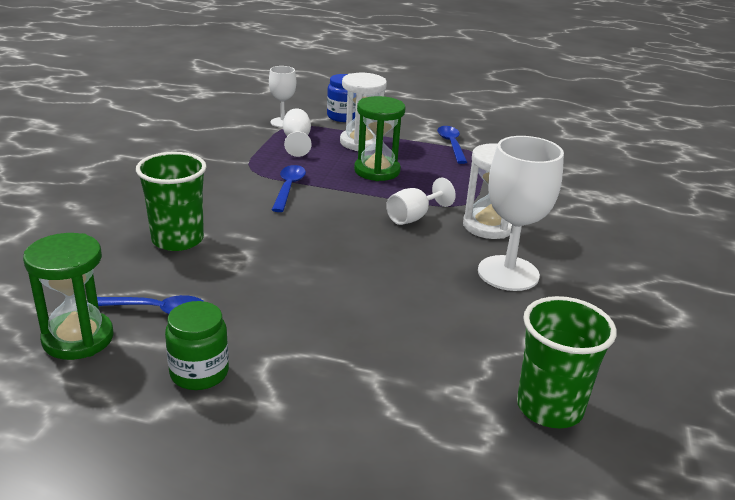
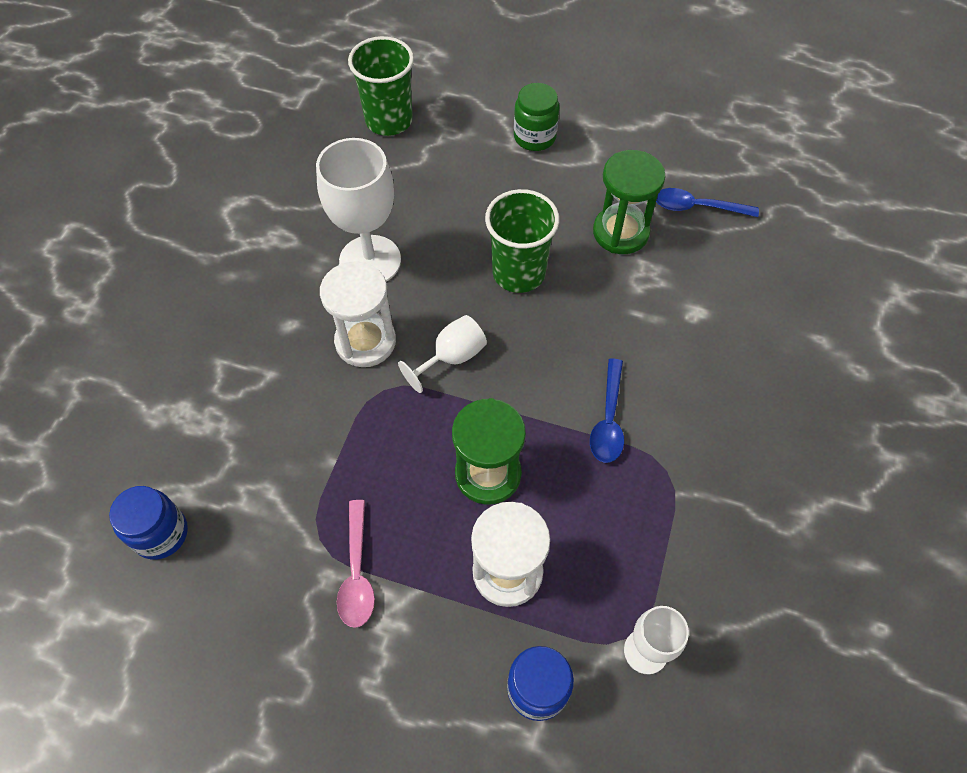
camera: 175 degrees left, 30 degrees up
green hourglass [23,233,114,360] -> green hourglass moved to [593,150,666,254]
green cup [136,152,206,251] -> green cup moved to [485,189,560,293]
green jar [165,301,229,390] -> green jar moved to [514,83,559,151]
white goblet [283,109,311,157] -> none
blue spoon [437,126,467,164] -> pink spoon [337,500,375,628]
none -> blue jar [109,486,188,560]

